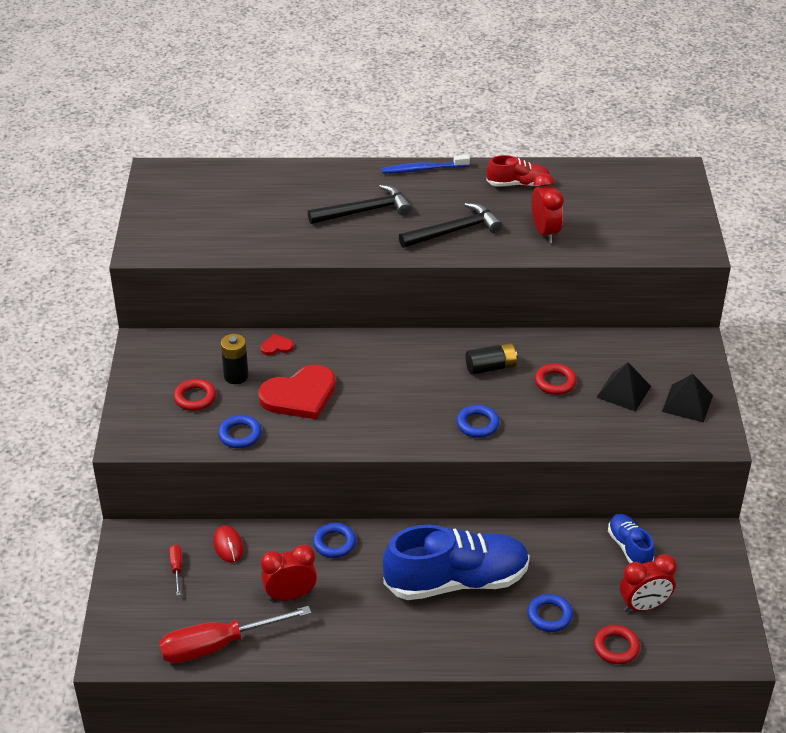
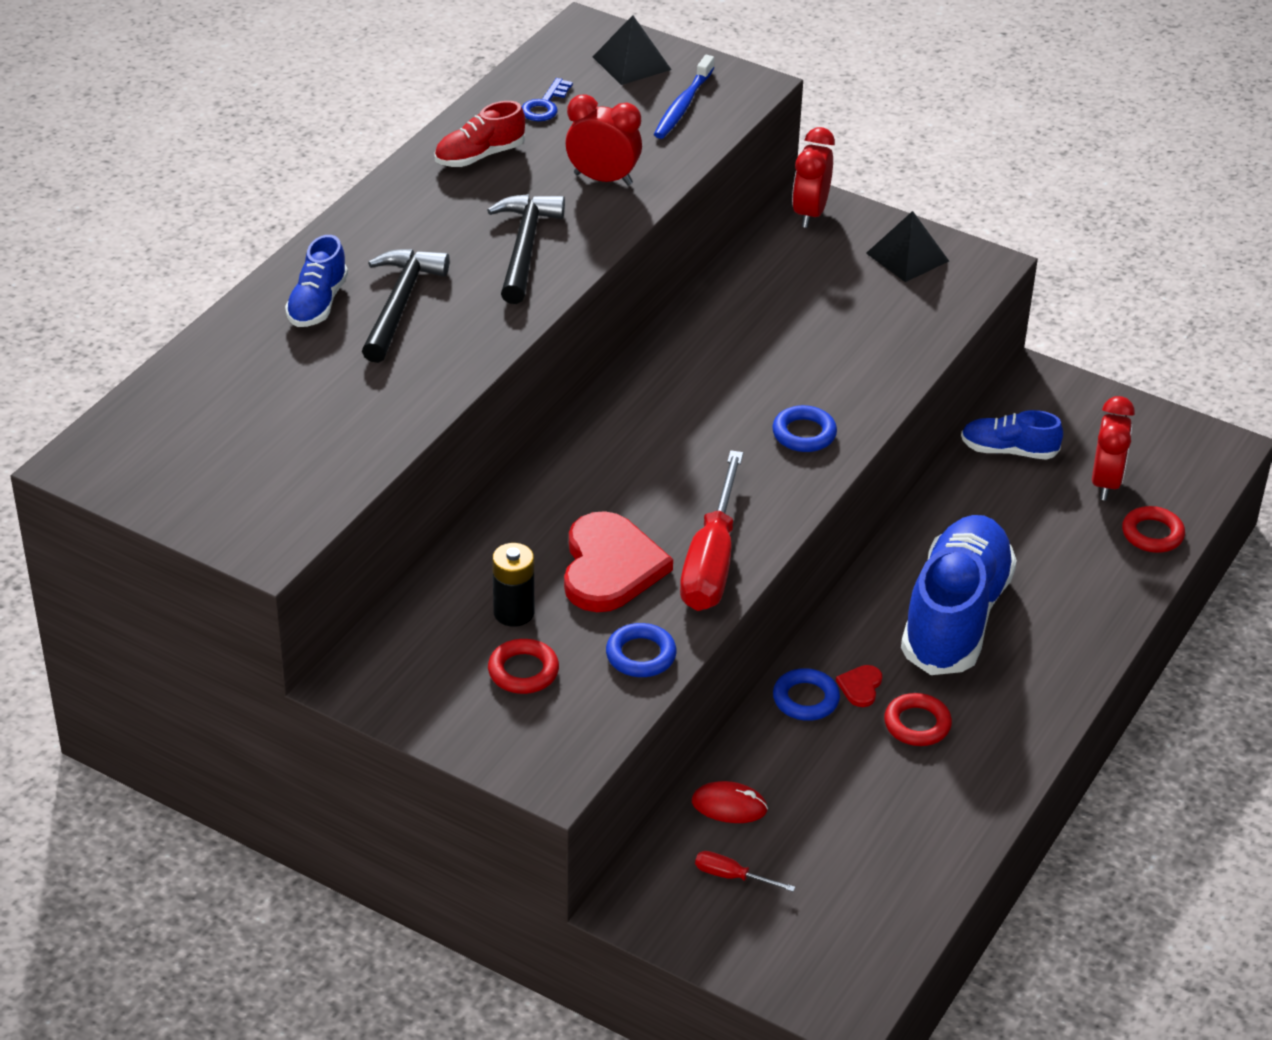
camera: 60 degrees left, 0 degrees up
red screwdriver [159,606,311,663] -> red screwdriver moved to [680,450,743,611]
red heart [261,334,293,355] -> red heart moved to [836,665,882,707]
red clock [261,545,317,601] -> red clock moved to [792,127,835,228]
blue toothbrush [381,155,470,174] -> blue toothbrush moved to [654,55,714,139]
black battery [465,343,518,375] -> none
red shoe [486,155,550,187] -> red shoe turned 150 degrees counterclockwise [434,101,525,167]
blue ring [527,594,573,632] -> none
red ring [535,363,577,395] -> red ring moved to [884,693,952,746]
black pyramid [596,362,651,412] -> black pyramid moved to [593,15,671,85]
none -> blue shoe [285,235,348,327]
none -> blue key [522,78,573,121]

